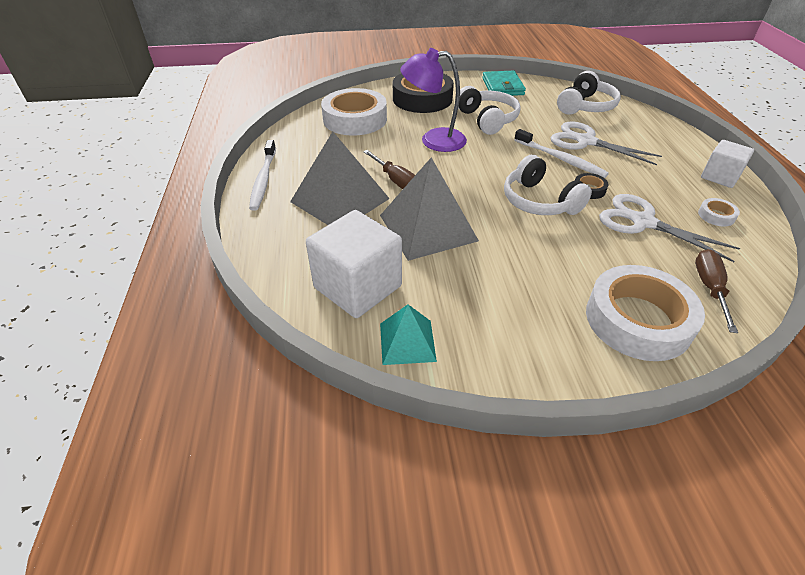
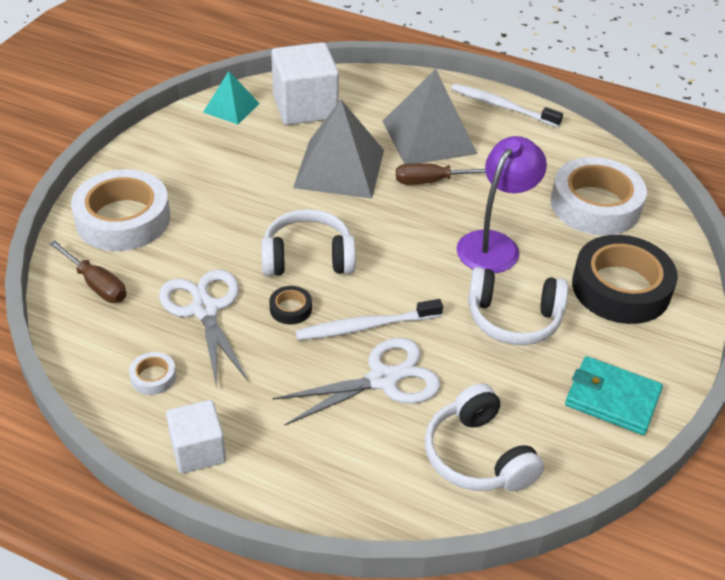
camera: 120 degrees right, 0 degrees up
white scissors [599,194,740,262] -> white scissors turned 90 degrees counterclockwise [159,269,249,388]

